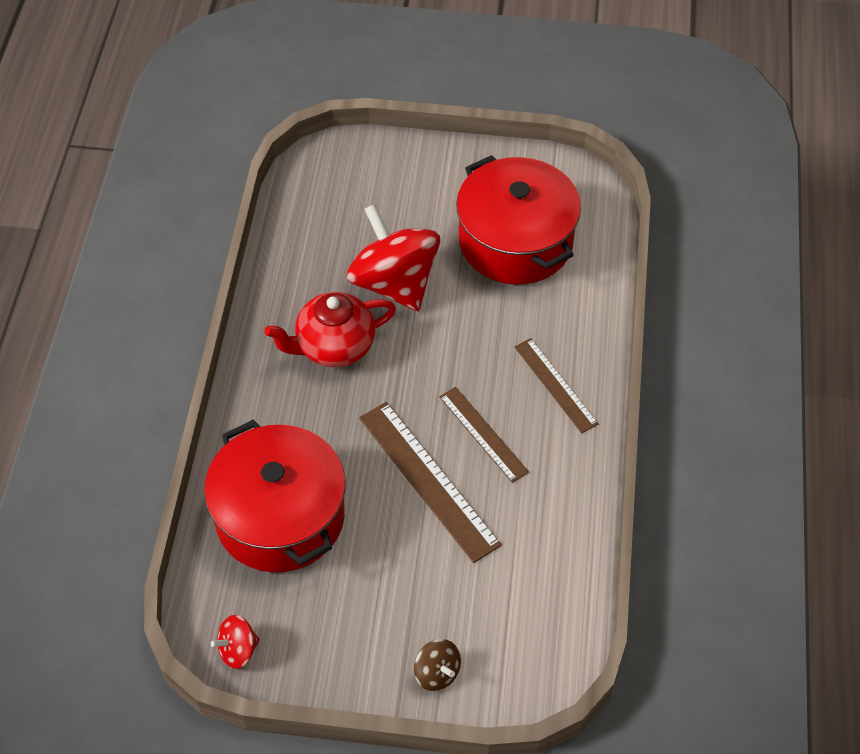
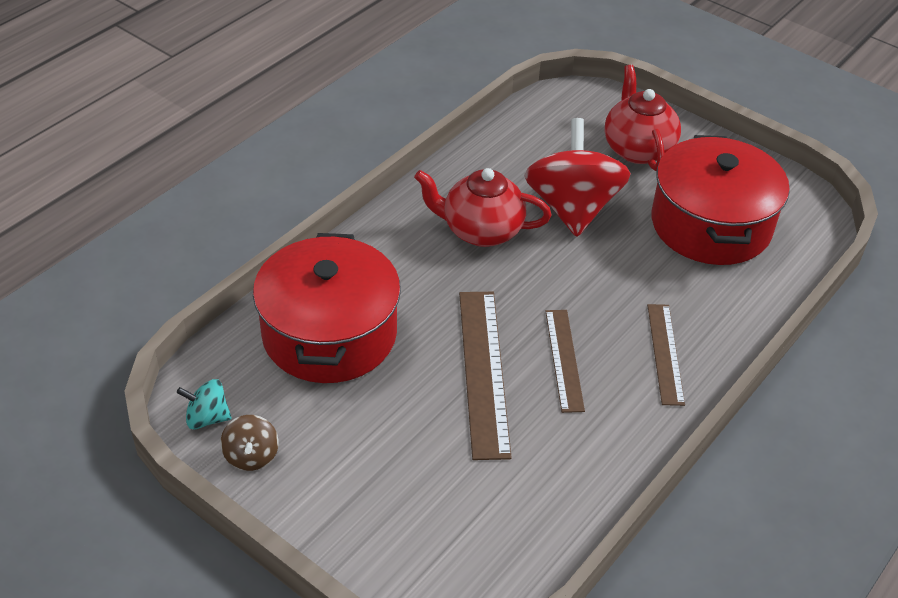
camera: 30 degrees right, 10 degrees down
red spinning top [211,615,260,669] -> turquoise spinning top [177,379,232,429]
brown spinning top [414,639,461,691] -> brown spinning top moved to [220,415,279,471]
none -> red teapot [605,65,681,171]

